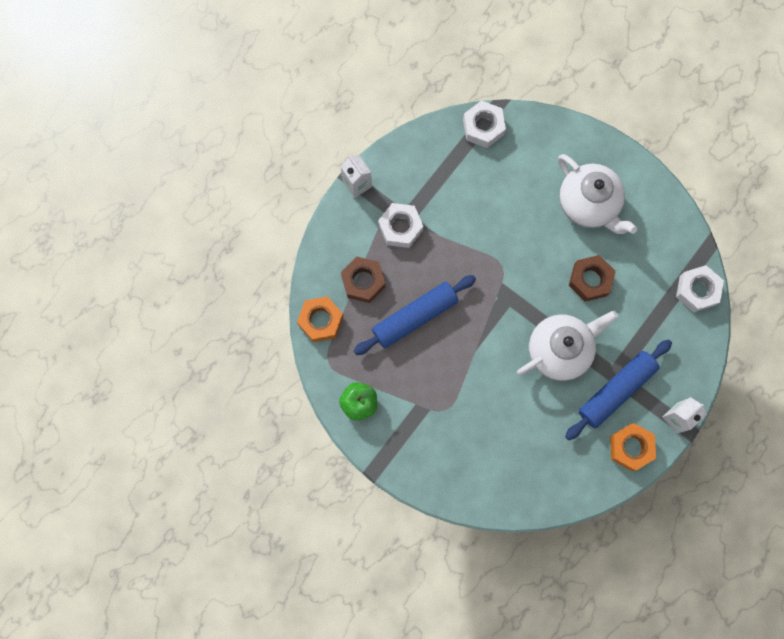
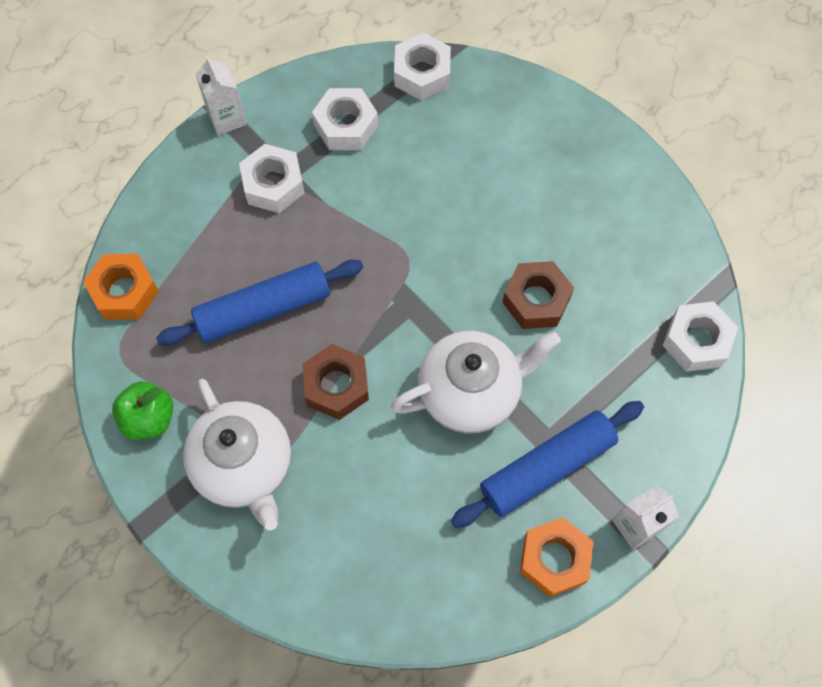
camera: 10 degrees right, 10 degrees down
brown nut [341,257,385,303] -> brown nut moved to [302,344,369,420]
white teapot [558,154,637,234] -> white teapot moved to [183,379,291,530]
none -> white nut [312,88,378,150]

